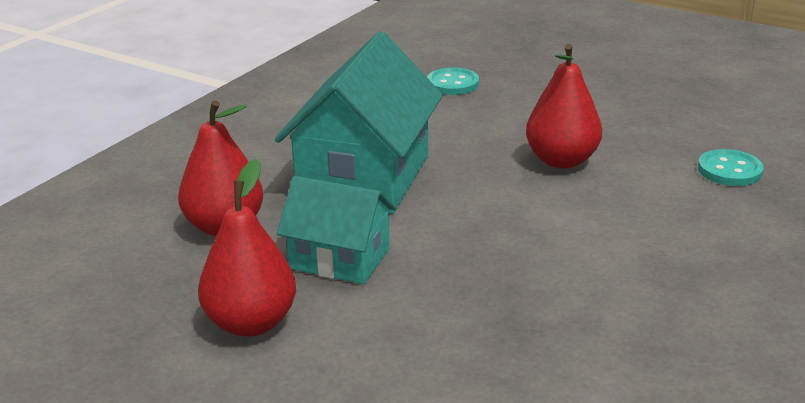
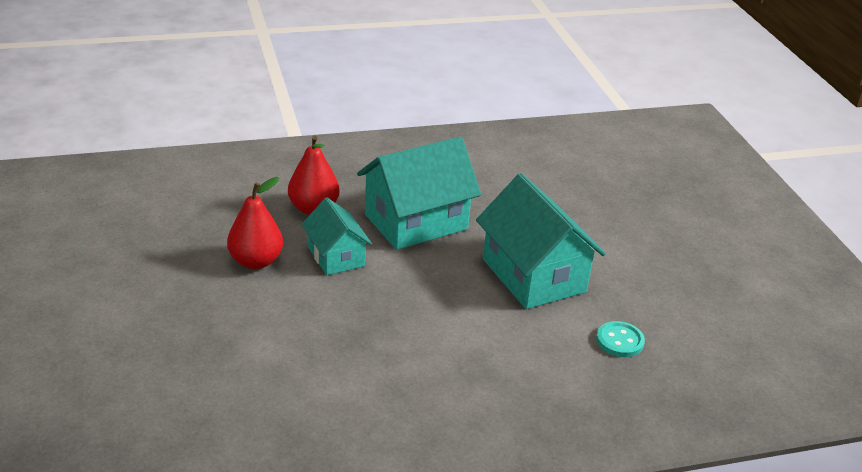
camera: 40 degrees right, 5 degrees up
turquoise button [427,68,479,95] -> none
red pear [526,44,602,168] -> turquoise house [476,173,606,309]

